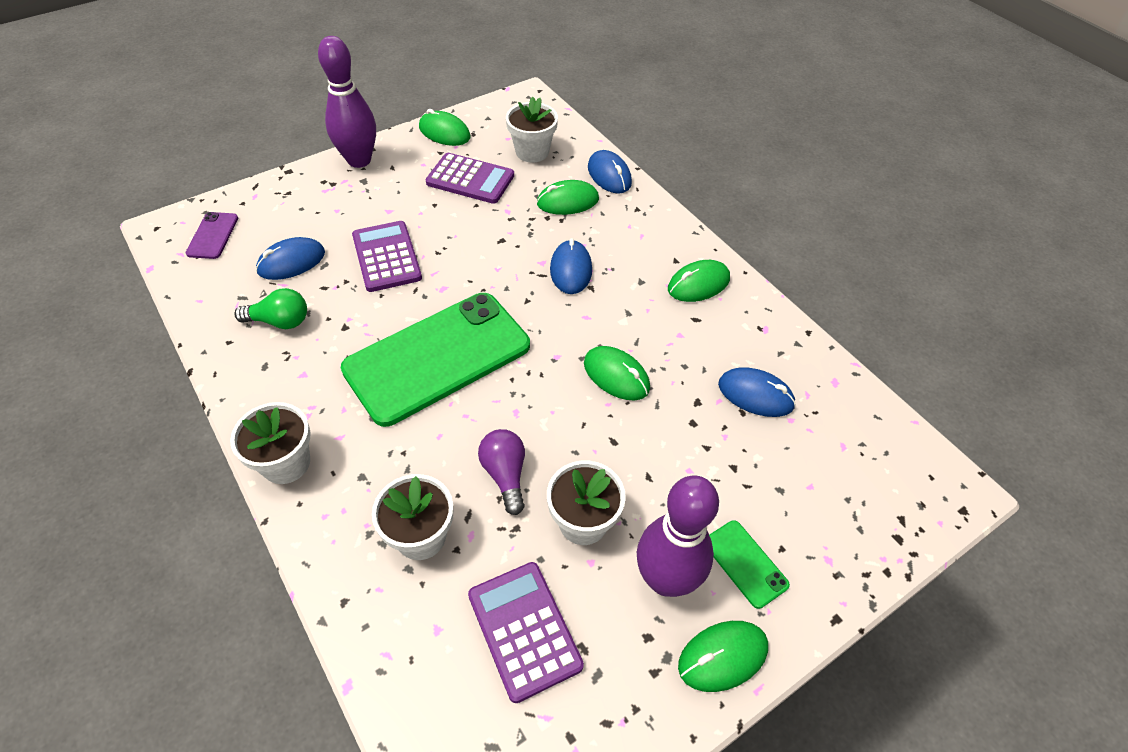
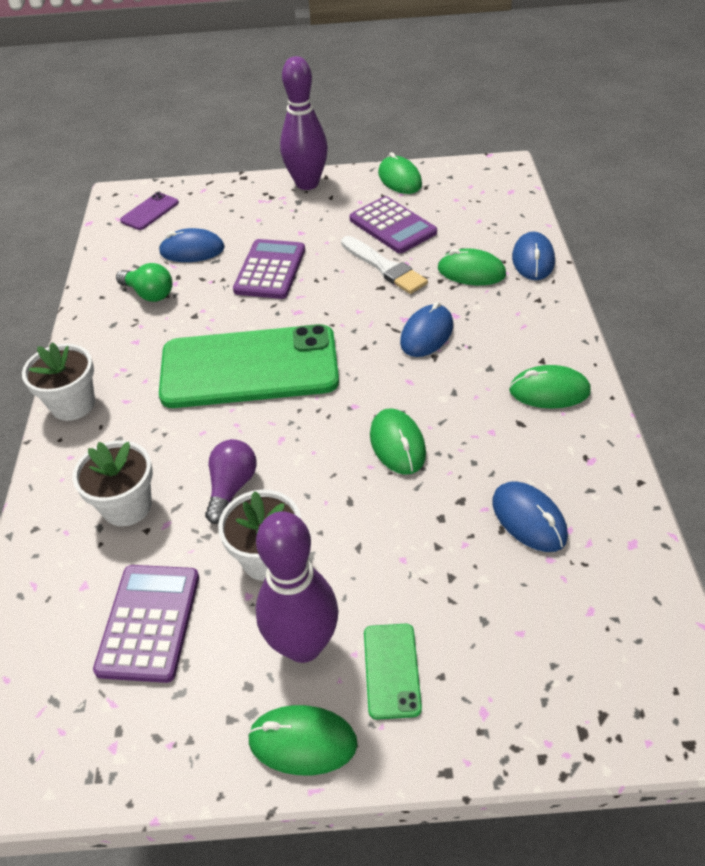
camera: 35 degrees right, 5 degrees down
white flower pot [506,97,558,162] -> none
none -> white brush [341,236,428,294]

